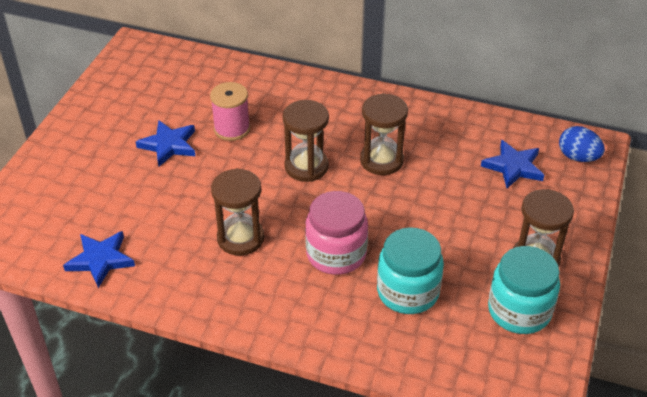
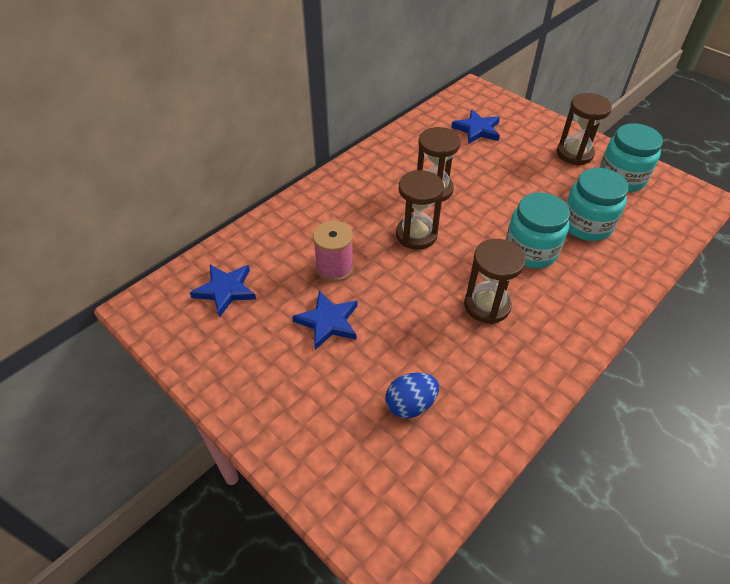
camera: 65 degrees left, 5 degrees up
blue star [63,231,135,288] -> blue star moved to [190,265,256,317]
pink jar [305,191,368,275] -> turquoise jar [506,192,570,268]
blue egg [559,126,605,162] -> blue egg moved to [386,373,439,418]

